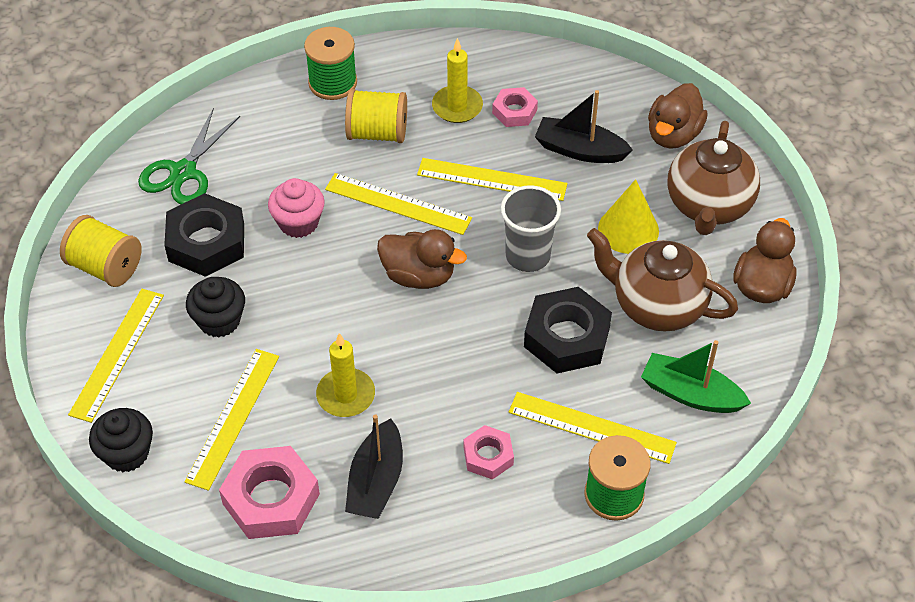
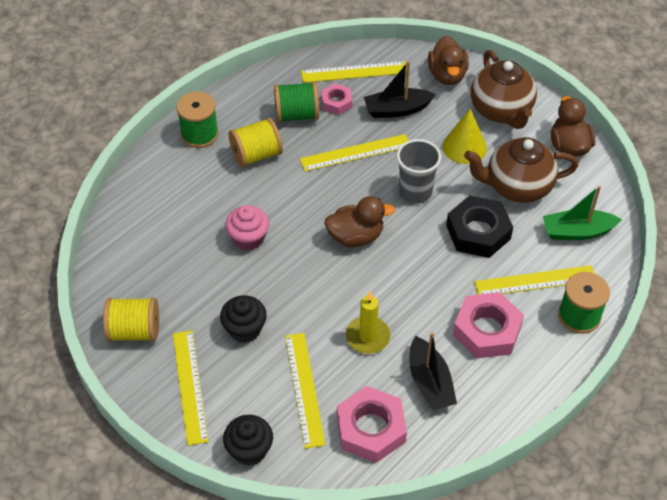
camera: 30 degrees left, 0 degrees up
green scissors [138,108,240,204] -> none
black nut [164,193,244,277] -> none
yellow ruler [325,173,472,235] -> yellow ruler moved to [301,61,407,83]
yellow candle [432,38,483,123] -> green spool [274,82,319,123]
pink nut [464,425,514,480] -> pink nut [453,292,524,359], size x1.77

